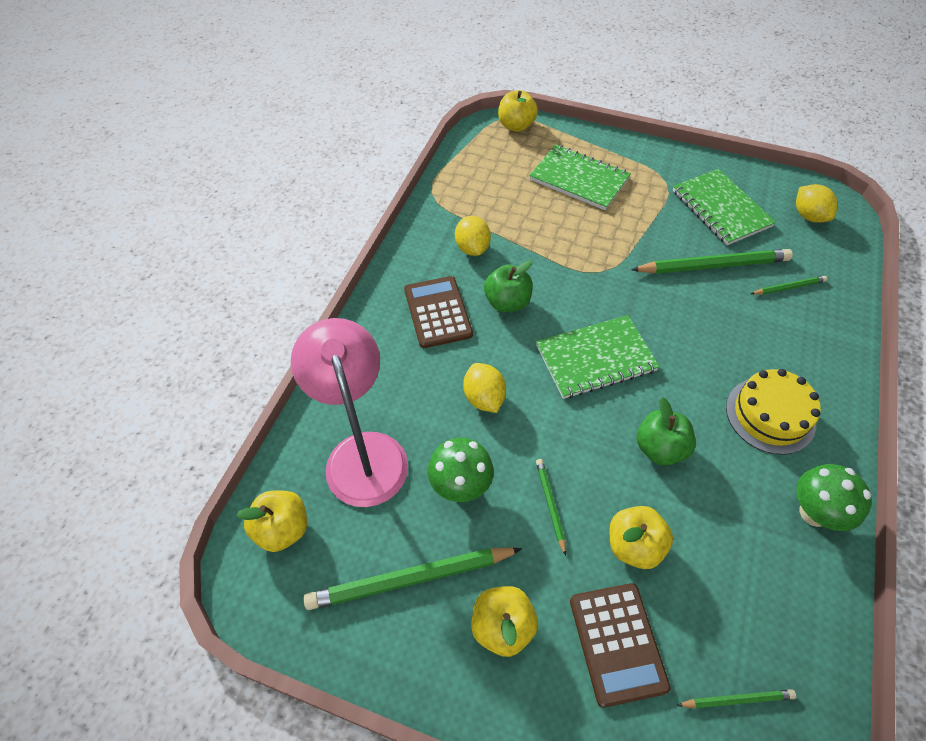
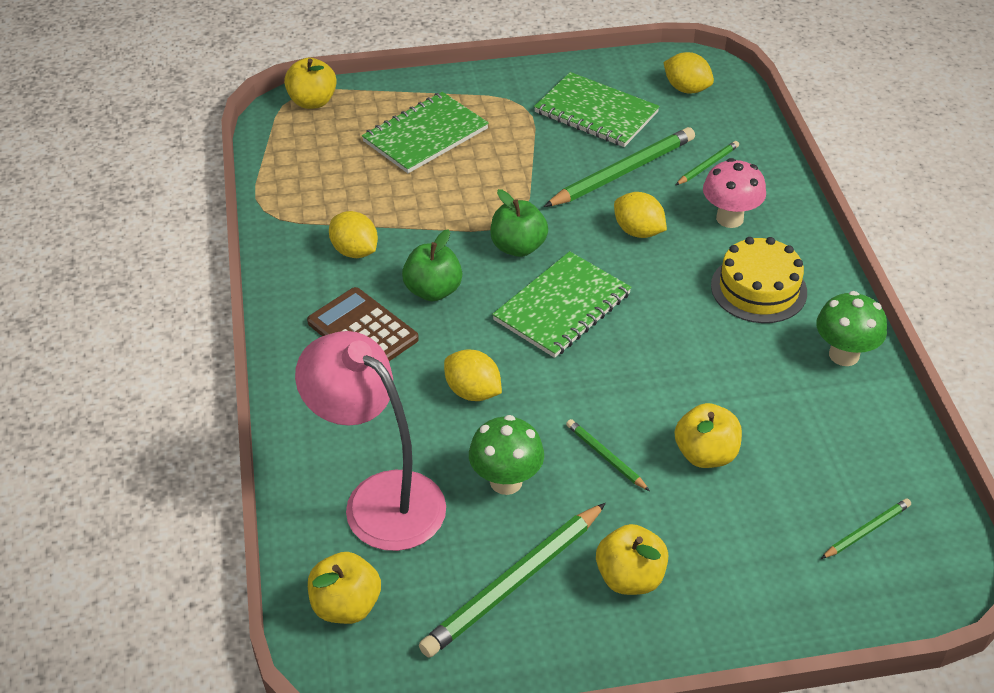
camera: 30 degrees left, 10 degrees down
green notebook [529,144,631,210] -> green notebook turned 45 degrees counterclockwise [362,92,489,173]
brown calculator [570,583,671,708] -> none
green apple [637,397,696,466] -> green apple moved to [490,189,548,257]
none -> yellow lemon [614,192,667,238]
none -> pink mushroom [703,158,766,228]

